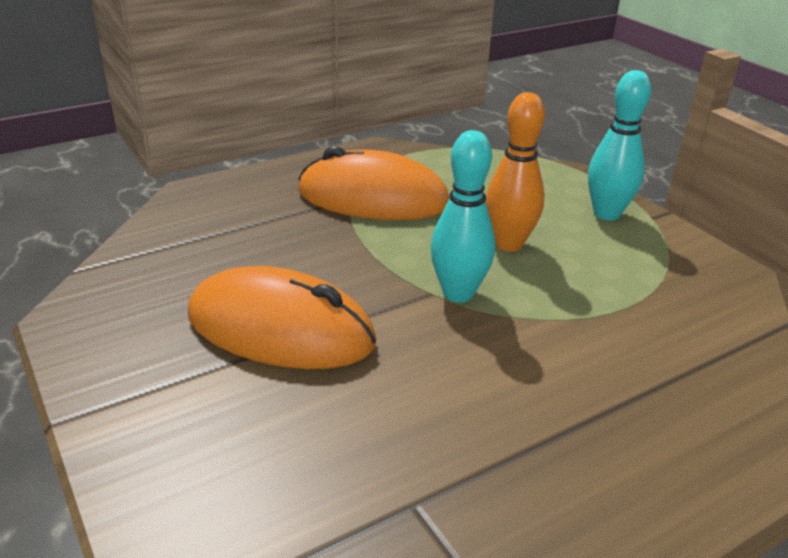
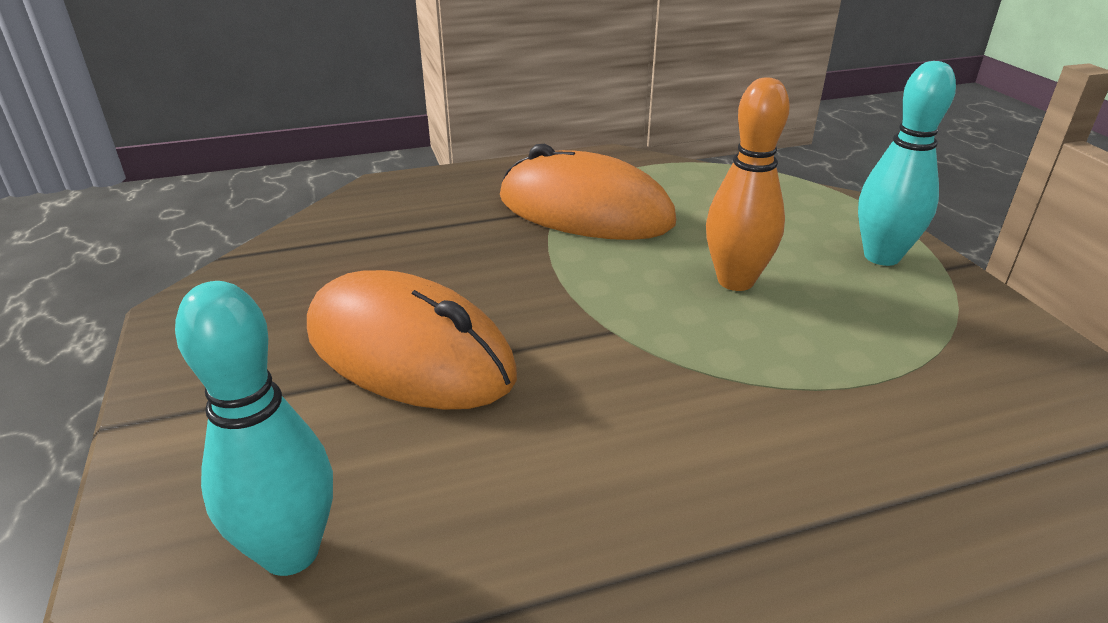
camera: 15 degrees right, 0 degrees up
turquoise bowling pin [430,130,495,302] -> turquoise bowling pin moved to [175,281,333,576]

